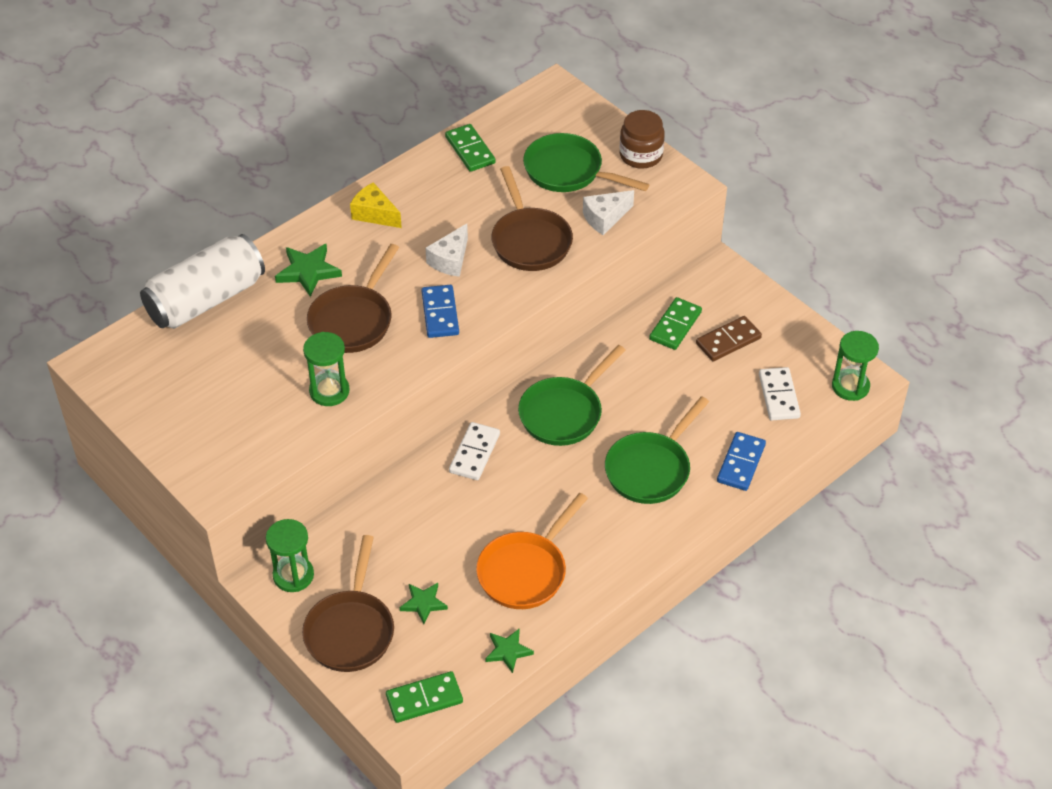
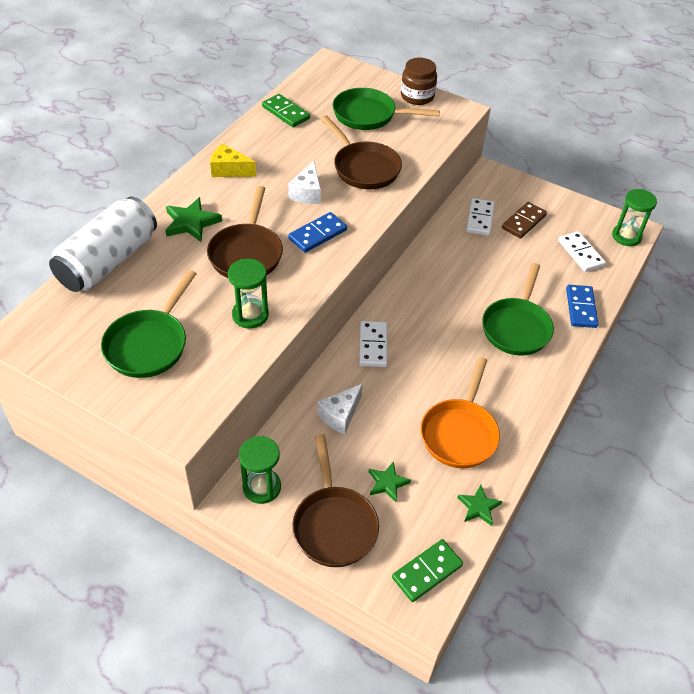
camera: 20 degrees left, 0 degrees up
blue domino [421,285,459,338] -> blue domino turned 75 degrees clockwise [288,212,347,253]
green pan [518,345,626,446] -> green pan moved to [101,270,197,378]
white cheese [583,190,634,235] -> white cheese moved to [317,384,363,434]
green domino [649,297,702,350] -> white domino [466,198,495,236]

